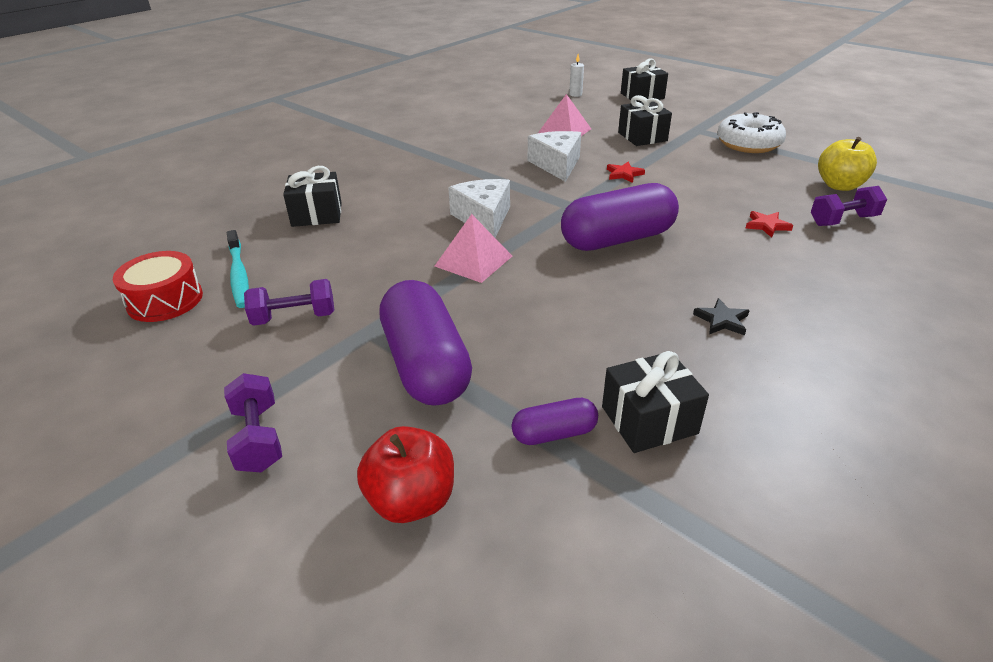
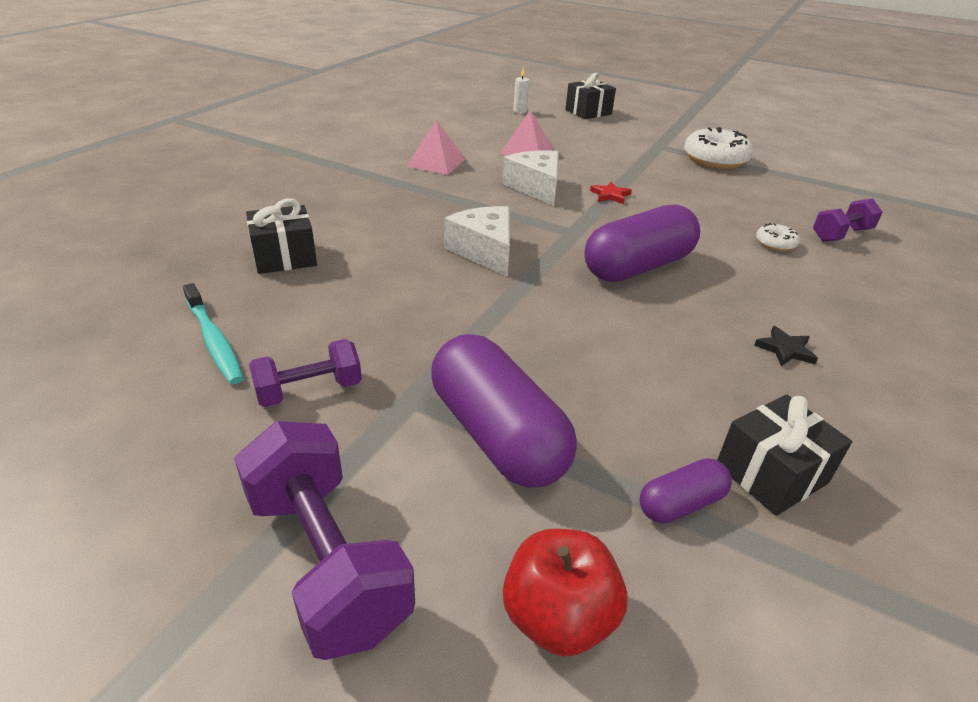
camera: 15 degrees left, 0 degrees up
red drum [113,251,203,322] -> none
purple dumbbell [224,373,282,472] -> purple dumbbell [234,421,415,660], size x1.70
pink pyramid [435,214,512,283] -> pink pyramid moved to [406,120,466,175]
black gift [618,95,672,146] -> none
red star [746,211,793,237] -> white donut [756,223,800,251]
yellow apple [818,137,877,191] -> none

